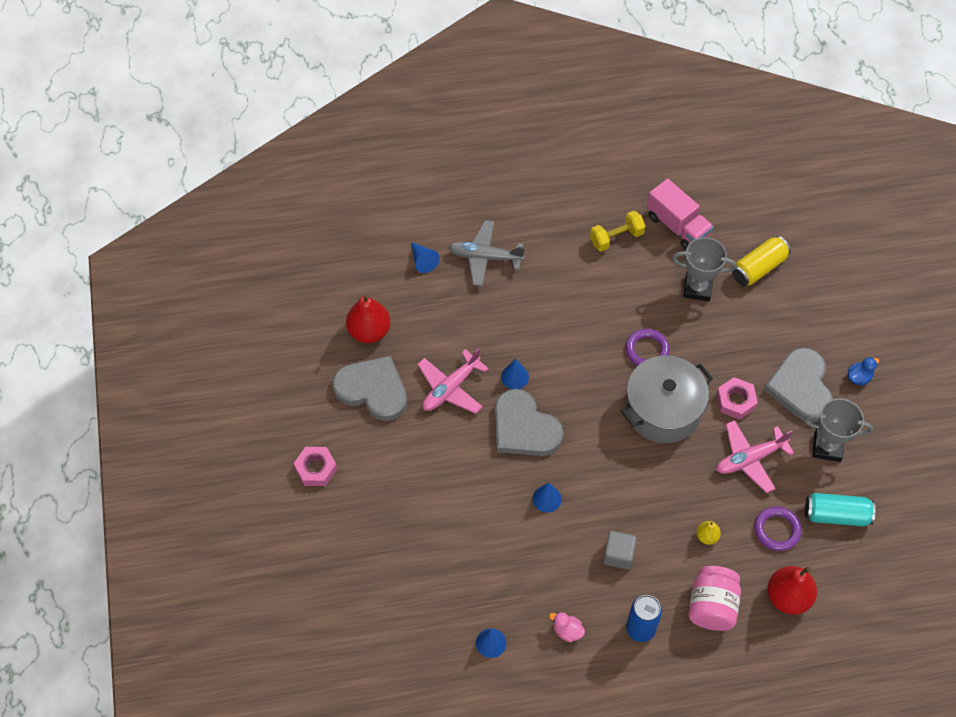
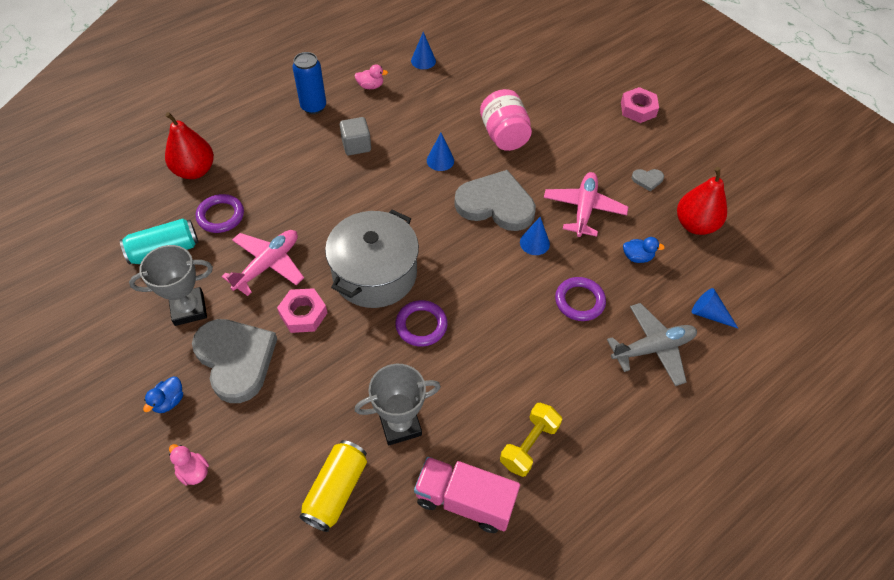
camera: 150 degrees right, 5 degrees down
grey heart [332,356,407,421] -> grey heart [632,169,664,192], size x0.40
pink jar [688,566,741,631] -> pink jar moved to [480,89,532,151]
yellow pear [696,521,721,545] -> none
none -> pink duck [169,444,209,485]
none -> purple ring [555,277,606,321]
none -> blue duck [623,237,665,263]

